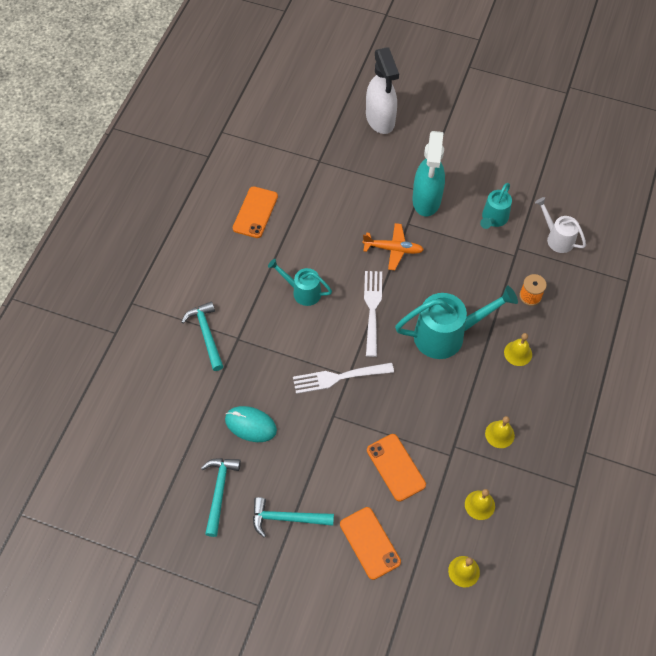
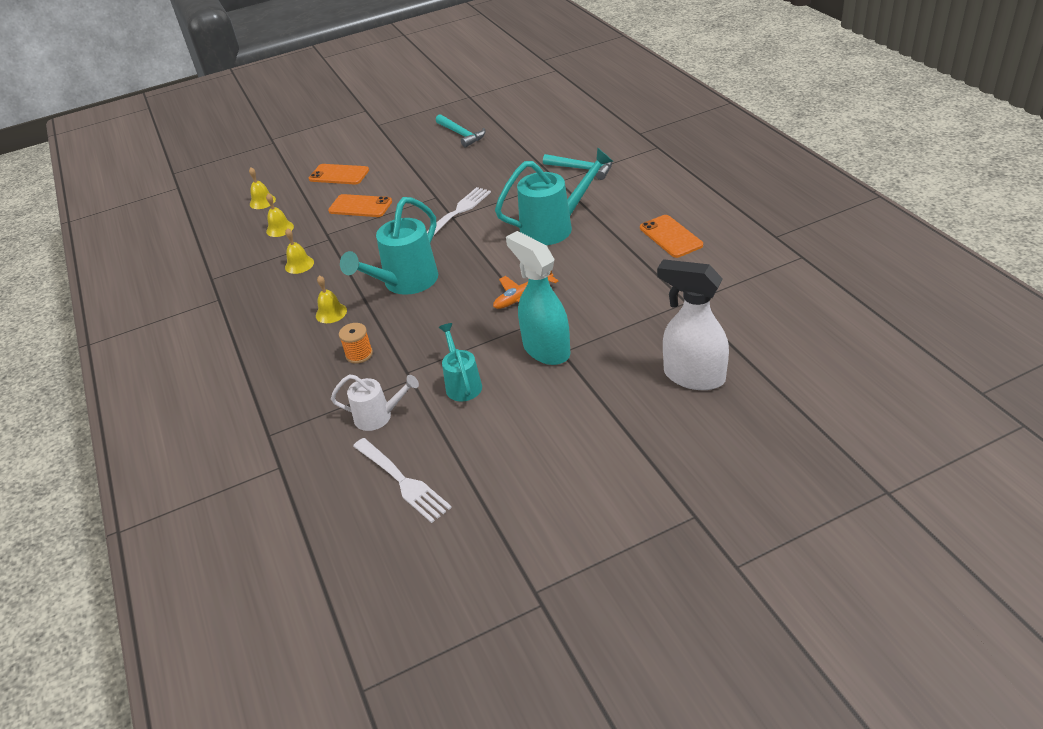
camera: 140 degrees right, 20 degrees down
turquoise mouse [225,406,277,442] -> none
turquoise hammer [253,497,334,537] -> none
turquoise watering can [268,259,332,306] -> turquoise watering can [495,147,614,245], size x1.73
white fork [364,271,382,357] -> white fork moved to [353,438,452,523]

